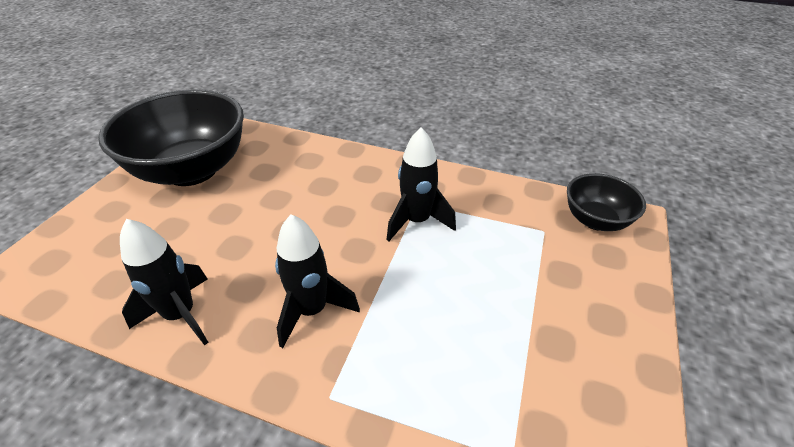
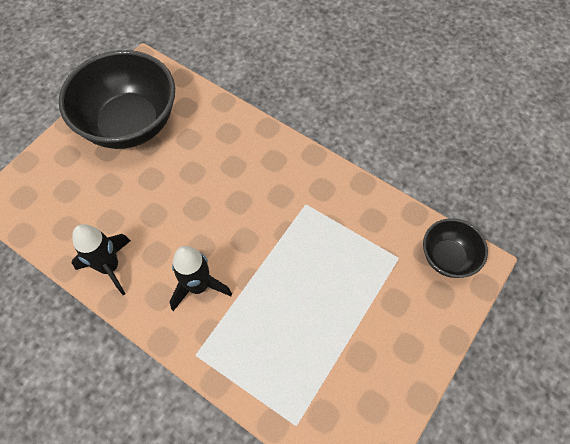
camera: 15 degrees right, 20 degrees up
black rocket [386,127,456,241] -> none

